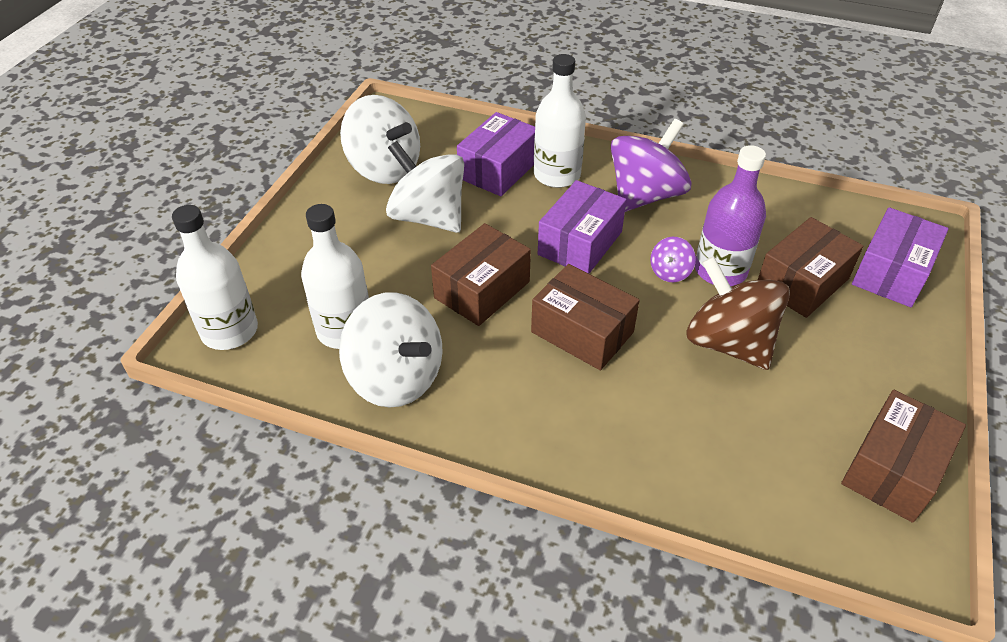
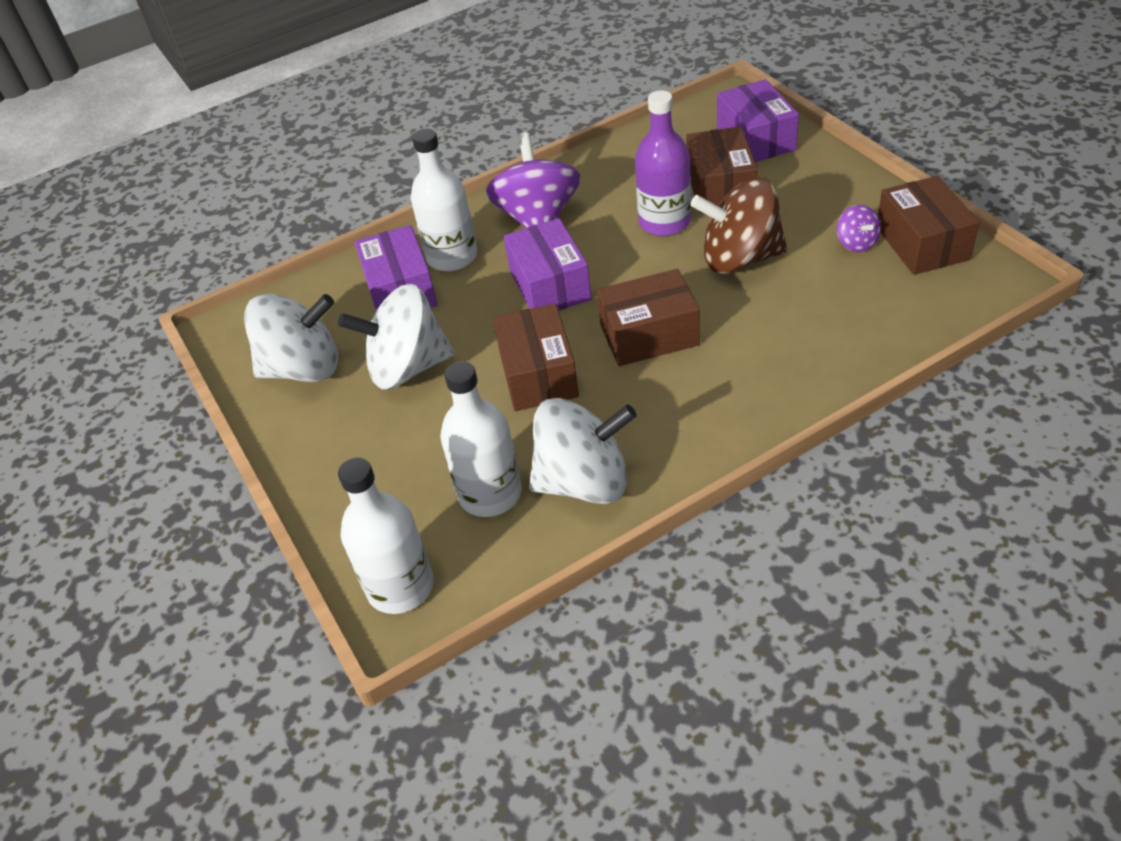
camera: 45 degrees left, 0 degrees up
purple spinning top [650,237,696,282] -> purple spinning top moved to [837,205,881,252]

